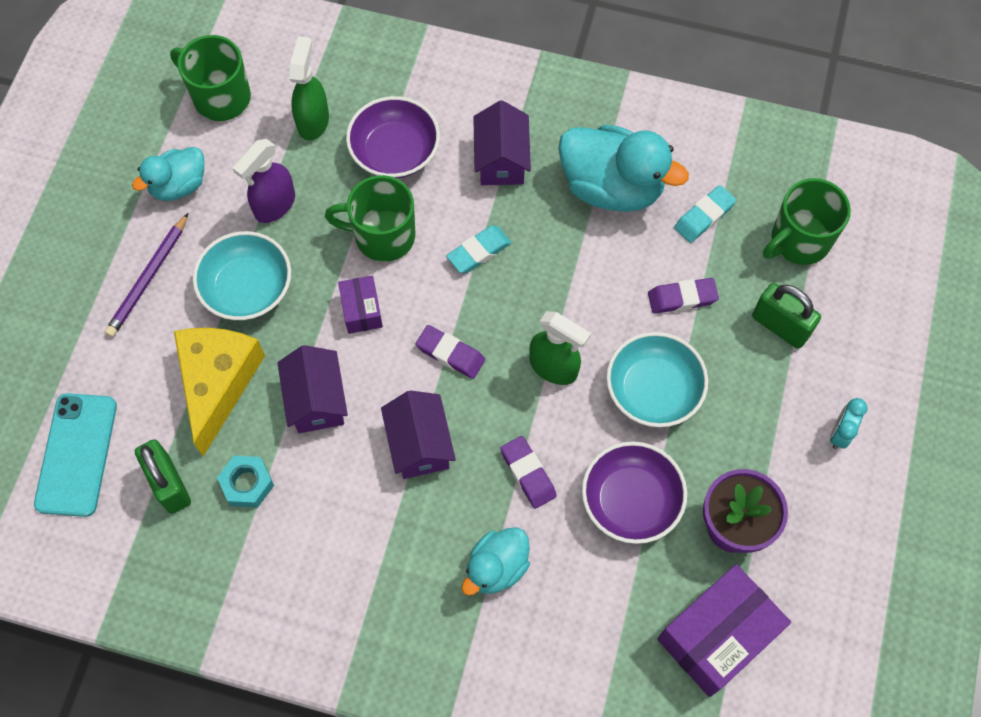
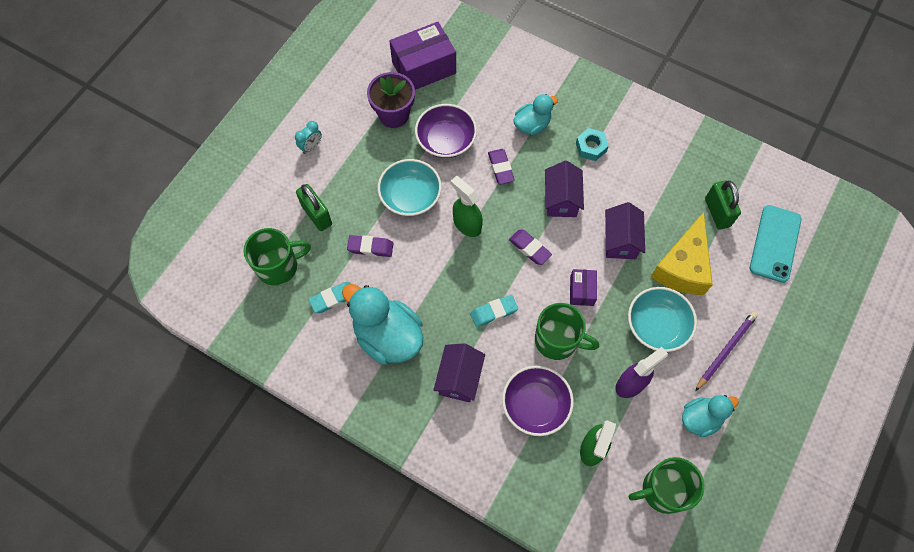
camera: 165 degrees left, 0 degrees up
green mug [170,35,251,121] -> green mug turned 120 degrees clockwise [628,457,704,514]
turquoise nut [217,456,274,507] -> turquoise nut moved to [576,128,609,161]

